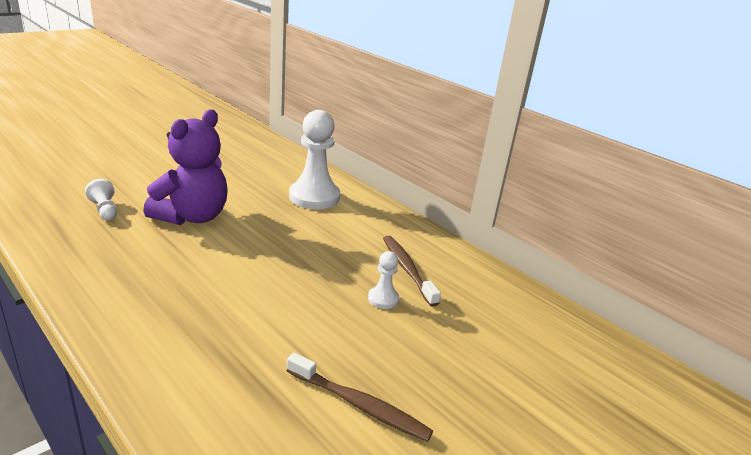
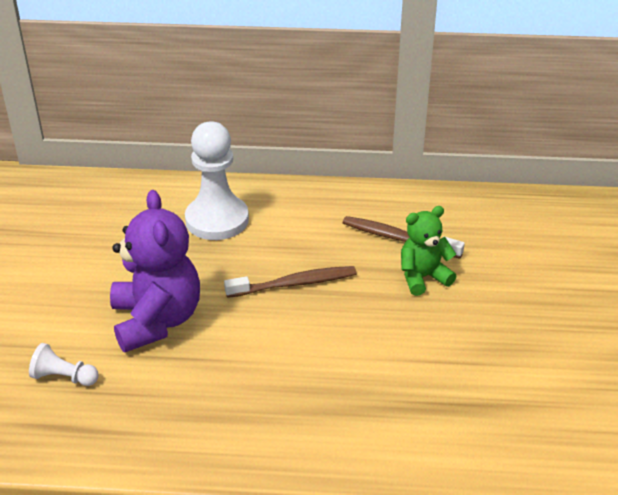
camera: 40 degrees left, 10 degrees up
brown toothbrush [287,352,433,442] -> brown toothbrush moved to [224,266,356,298]
white pawn [368,251,399,309] -> green teddy bear [401,206,457,296]

